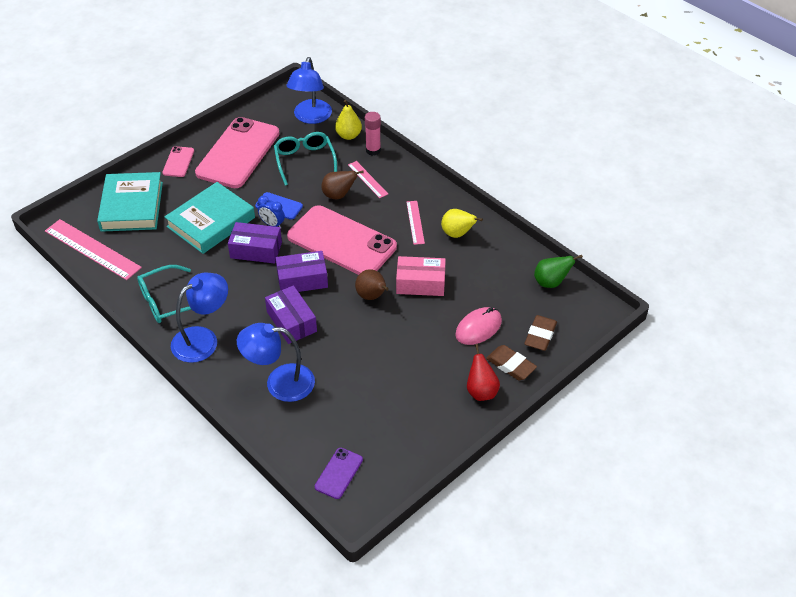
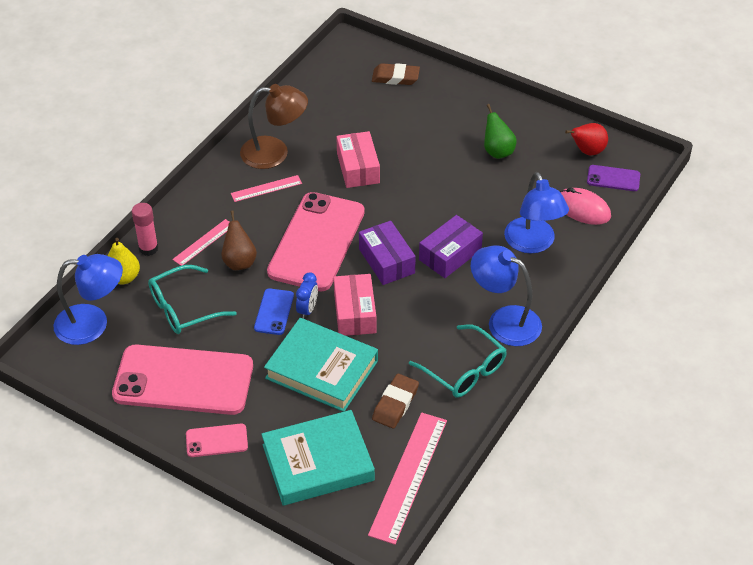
camera: 105 degrees left, 0 degrees up
purple box [228,222,282,264] -> pink box [334,274,376,336]
brown pear [355,269,389,300] -> none
yellow pear [441,209,483,238] -> brown lamp [240,84,308,169]
pink mouse [455,307,502,345] -> pink mouse moved to [560,188,611,225]
red pear [467,344,500,401] -> red pear moved to [565,123,608,156]
brown eraser [486,345,537,380] -> brown eraser moved to [372,374,419,429]
green pear [534,255,583,288] -> green pear moved to [484,104,517,159]

